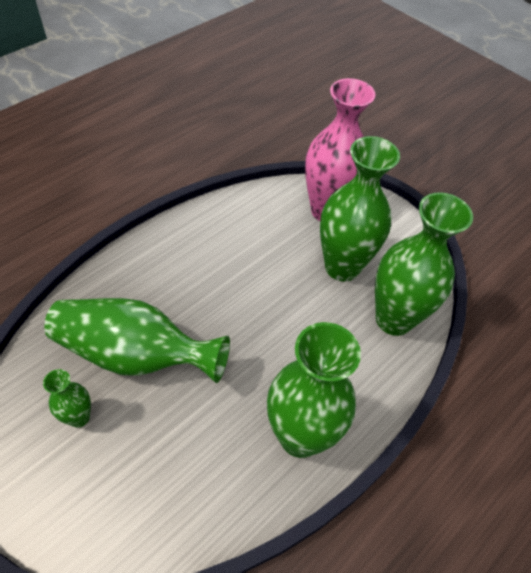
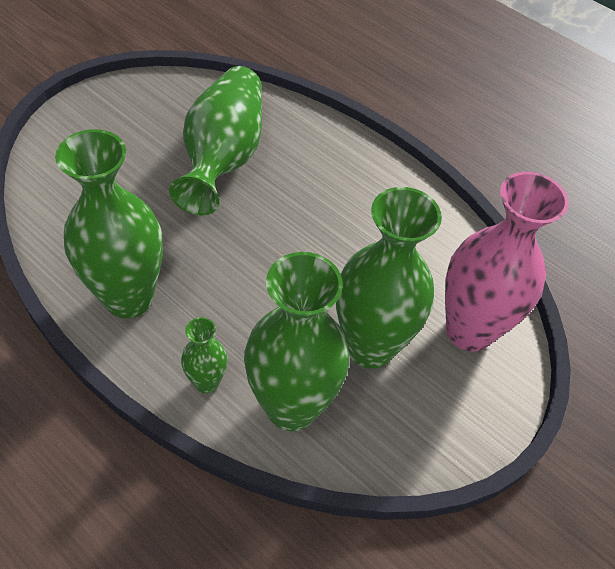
camera: 85 degrees right, 0 degrees up
green vase [43,369,91,428] -> green vase moved to [181,317,227,394]

